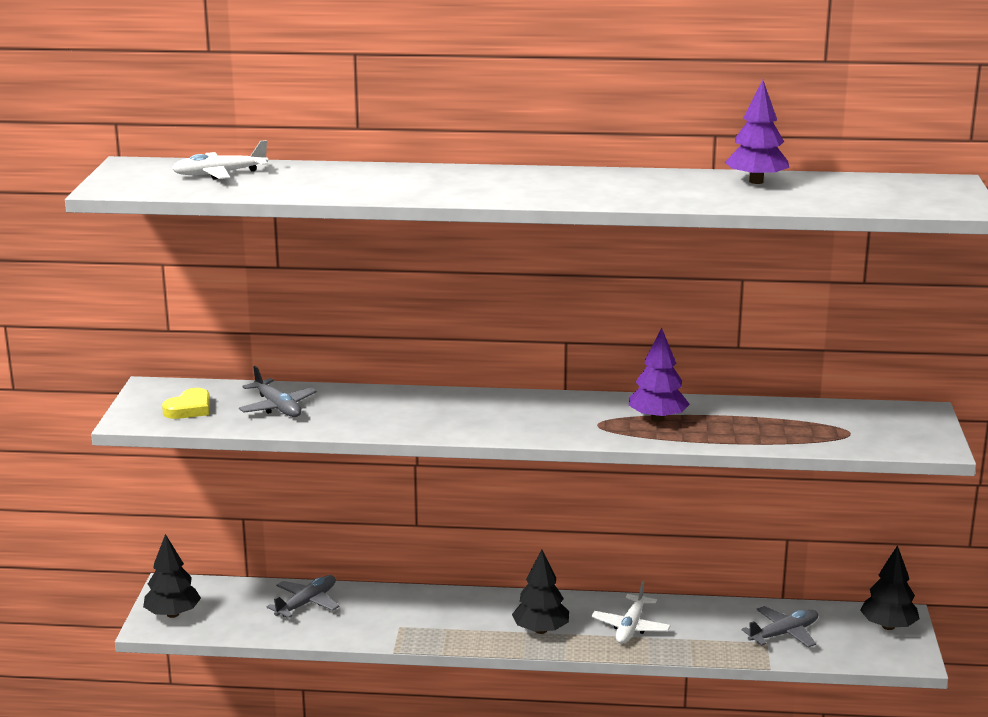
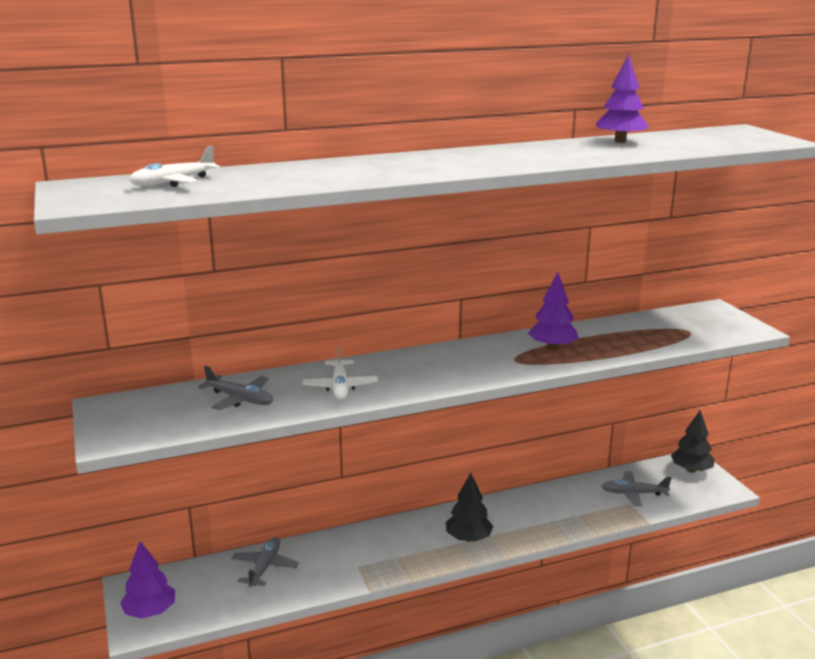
camera: 25 degrees left, 0 degrees up
black tree [143,534,201,618] -> purple tree [120,541,175,619]
yellow heart [162,388,210,419] -> none
white plane [591,581,671,644] -> white plane moved to [302,346,378,400]
grey plane [741,606,818,648] -> grey plane turned 120 degrees counterclockwise [601,471,671,507]

